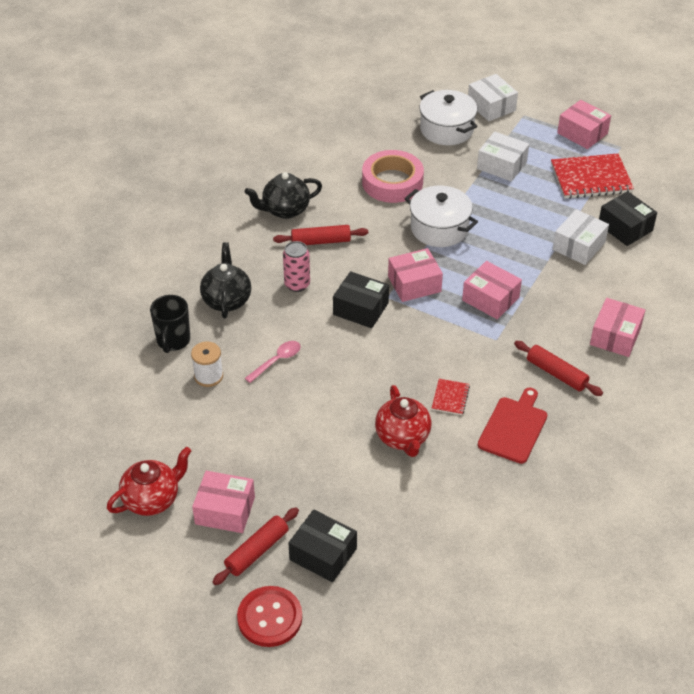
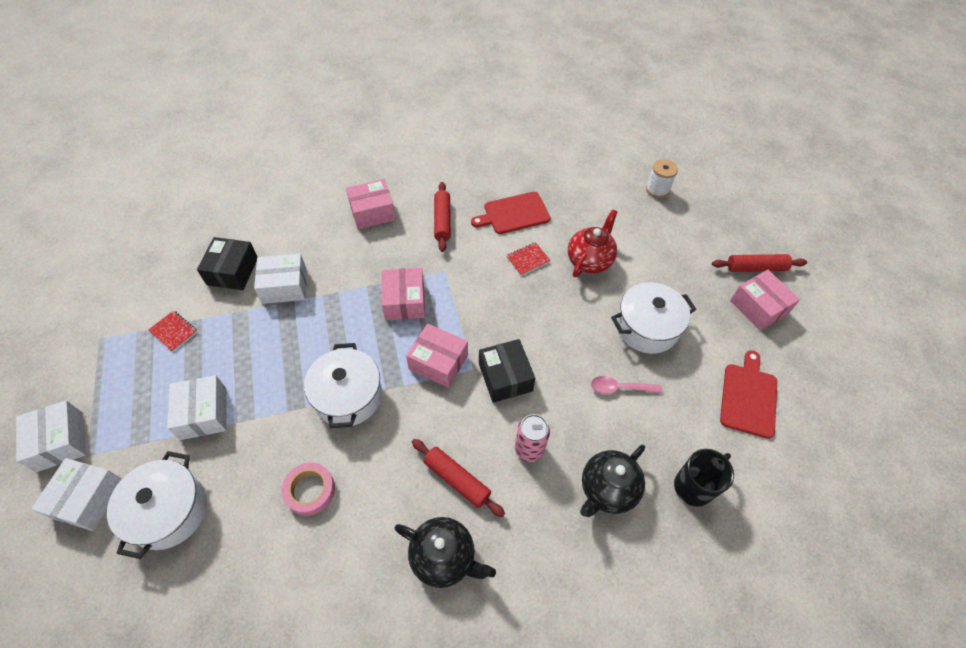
camera: 135 degrees left, 10 degrees up
red teapot [107,447,191,516] -> none
white spool [191,341,223,387] -> white spool moved to [646,159,678,198]
red button [237,586,302,647] -> none
black box [289,510,357,582] -> none
pink tape [362,150,424,203] -> pink tape [282,463,335,516], size x0.61
red notebook [551,153,634,199] -> red notebook [148,310,197,352], size x0.48
pink box [557,100,611,149] -> none
none -> white box [16,401,86,472]
none -> white pot [611,282,696,354]
none -> red cutting board [720,350,777,439]

